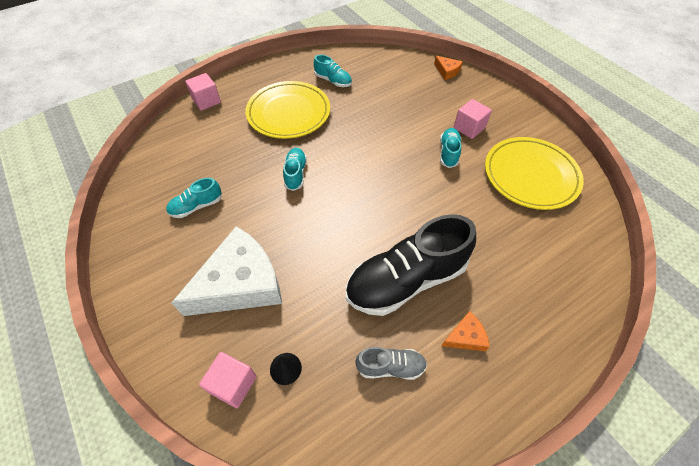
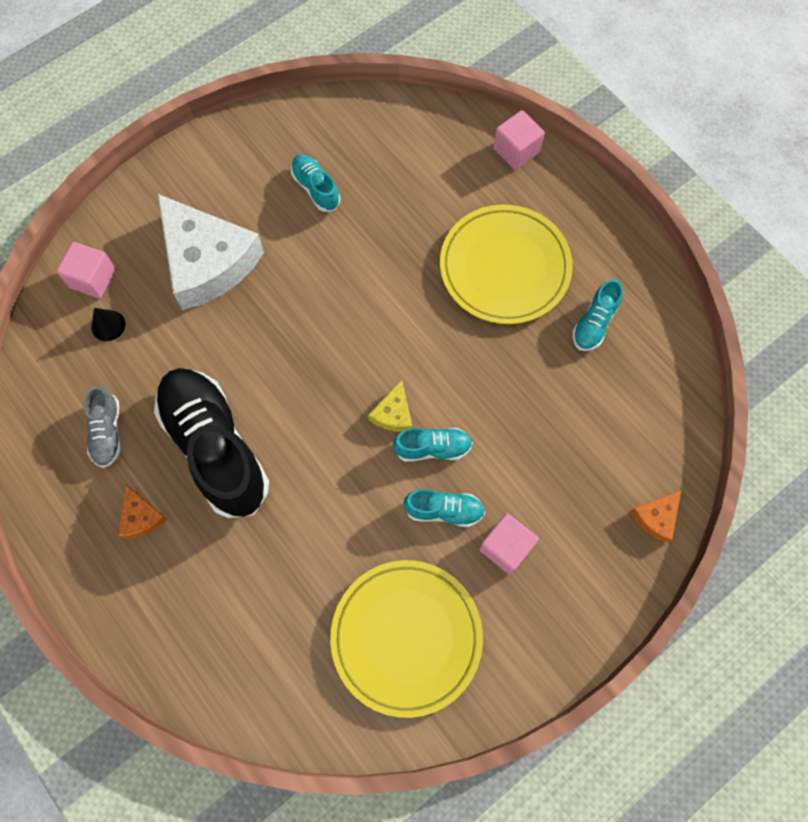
camera: 85 degrees right, 15 degrees up
turquoise shoe [283,148,307,191] -> turquoise shoe moved to [393,428,473,462]
none -> yellow cheese [368,380,412,432]

